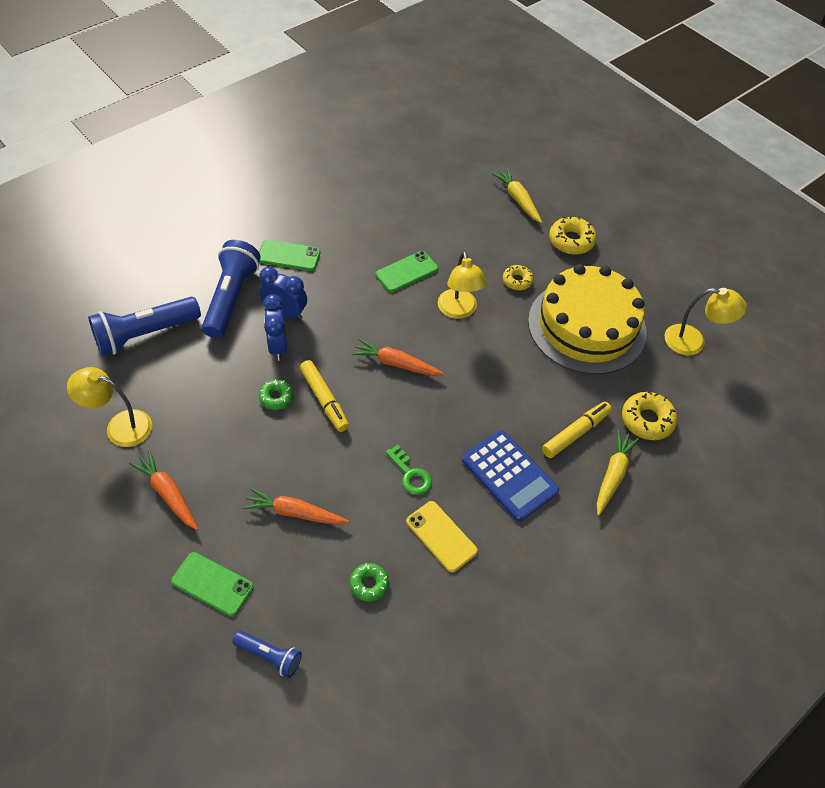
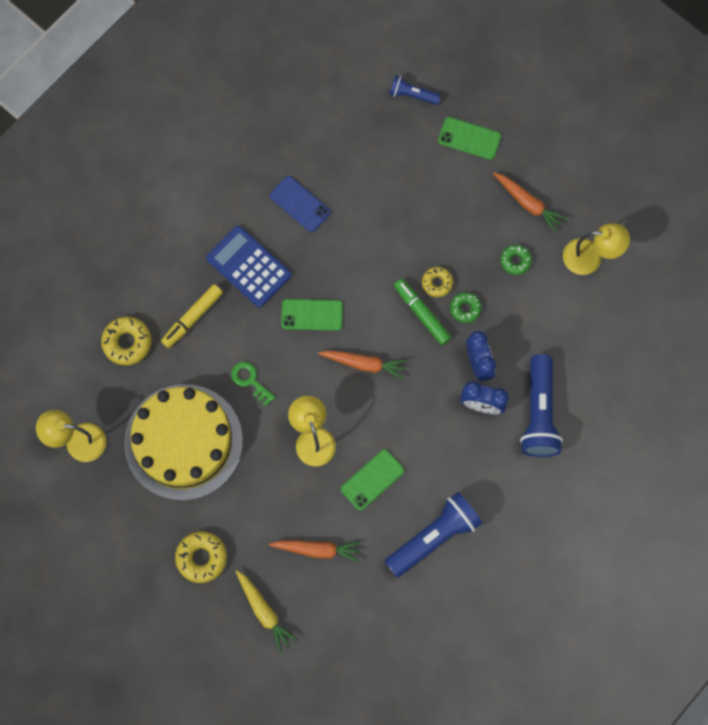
camera: 175 degrees right, 20 degrees up
blue flashlight [88,297,201,356] -> blue flashlight moved to [385,492,482,577]
orange carrot [242,488,349,525] -> orange carrot moved to [269,540,362,562]
green phone [259,240,321,271] -> green phone moved to [281,299,343,331]
yellow marker [300,360,349,432] -> green marker [394,279,452,345]
green donut [350,563,389,602] -> green donut moved to [501,245,532,275]
green key [386,445,432,495] -> green key moved to [231,362,276,406]
yellow phone [406,501,478,572] -> blue phone [270,176,331,232]
yellow donut [503,265,534,290] -> yellow donut moved to [422,267,453,297]
yellow carrot [597,430,640,516] -> none

